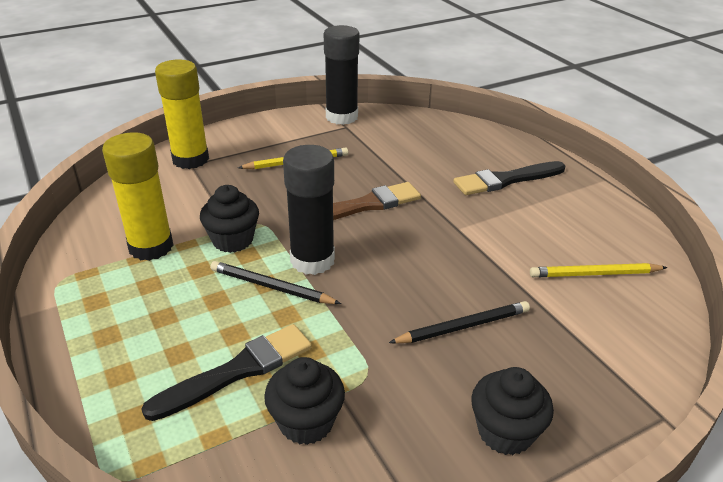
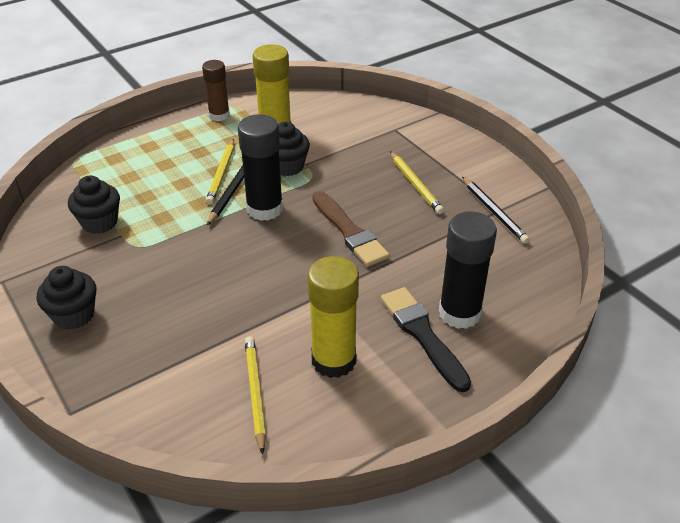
camera: 85 degrees right, 5 degrees up
black brush [141,324,312,421] -> none
yellow glue stick [155,59,209,169] -> yellow glue stick moved to [308,256,359,378]
black glue stick [324,25,359,125] -> black glue stick moved to [439,211,497,329]
black pencil [389,301,530,344] -> black pencil moved to [462,177,530,244]
none -> brown glue stick [202,60,230,121]
none -> yellow pencil [206,139,234,205]

